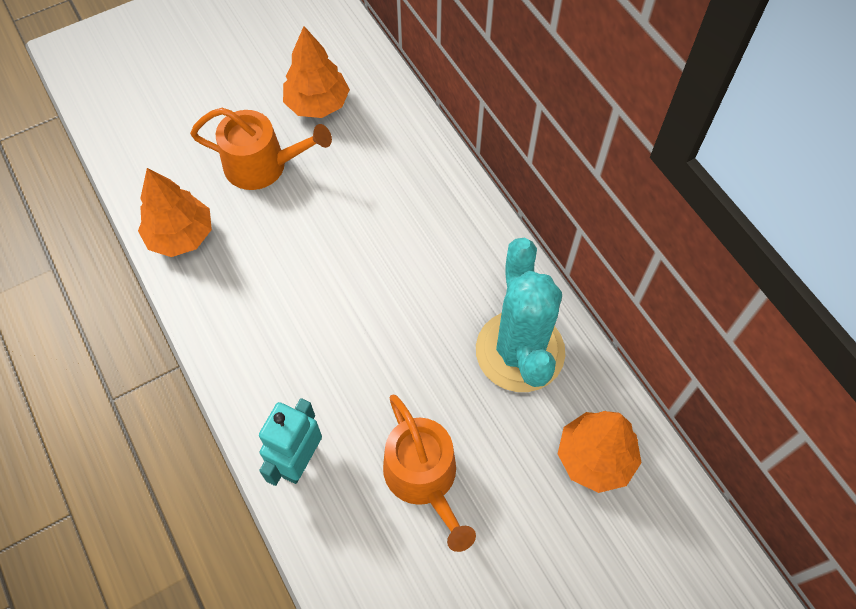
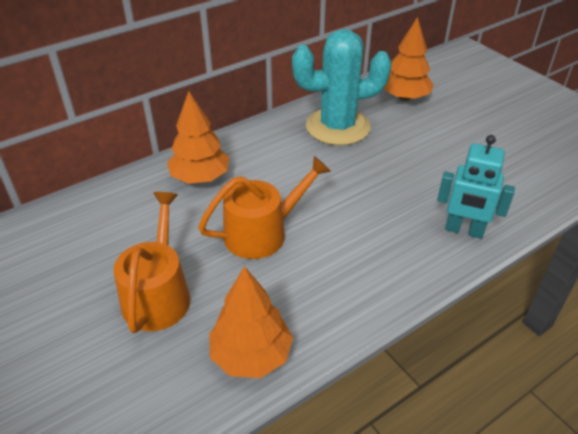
camera: 95 degrees left, 20 degrees down
orange tree [283,26,350,118] -> orange tree moved to [167,91,230,184]
orange watering can [383,395,476,552] -> orange watering can moved to [198,156,331,259]

